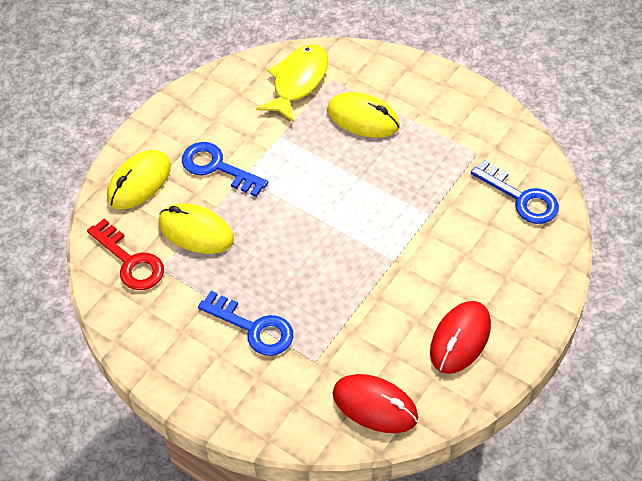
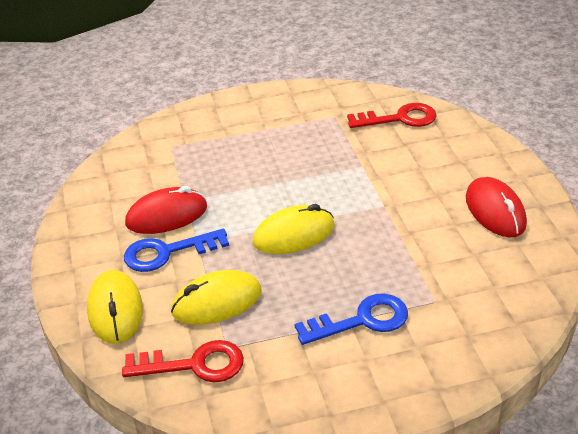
camera: 50 degrees left, 15 degrees down
yellow fish [256,44,328,123] -> none
yellow mouse [327,92,400,138] -> yellow mouse moved to [252,204,335,254]
red mouse [333,374,418,433] -> red mouse moved to [125,186,207,234]
blue key [471,160,559,224] -> red key [347,103,437,128]

